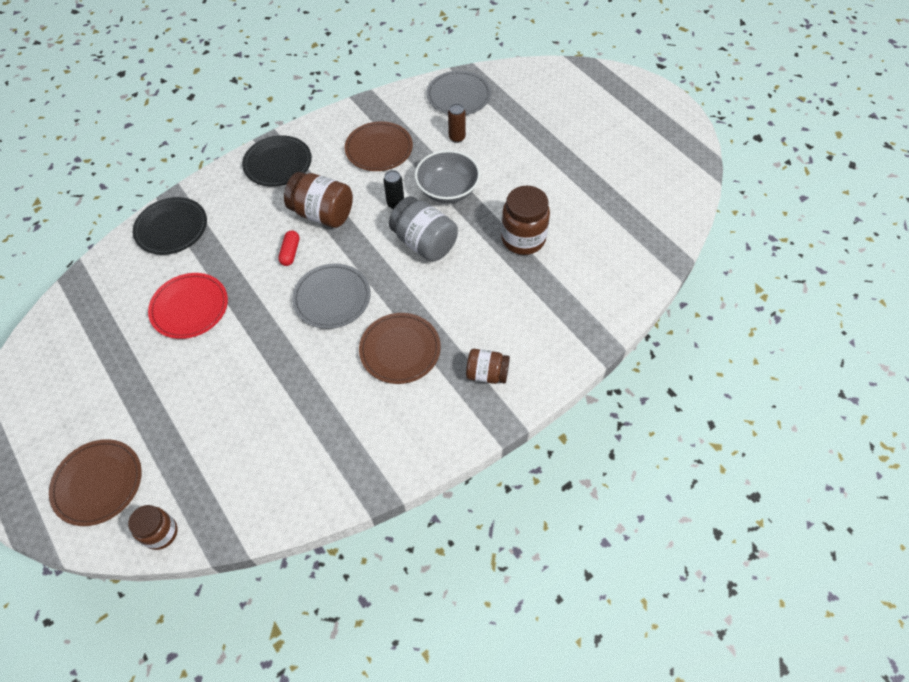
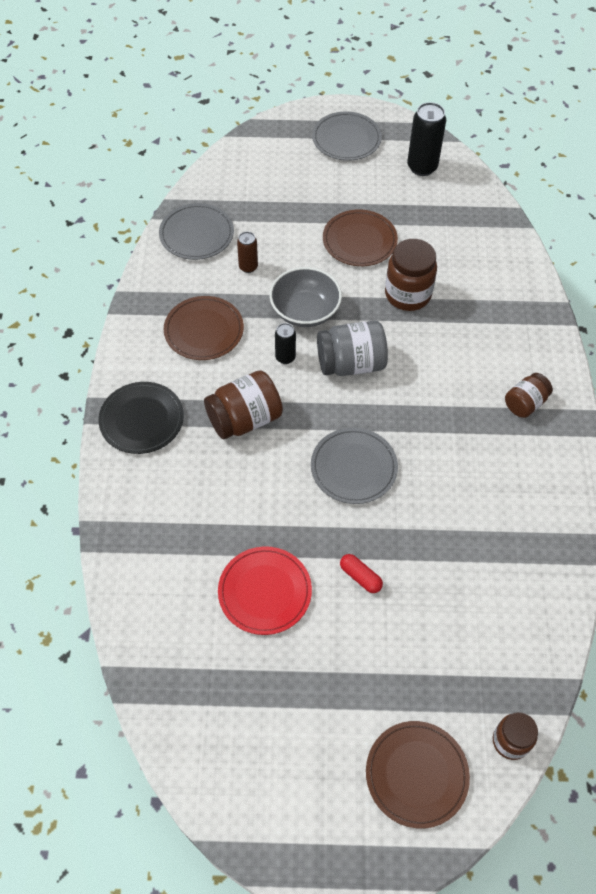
camera: 55 degrees left, 0 degrees up
black plate [133,197,207,255] -> none
red capsule [278,230,299,266] -> red capsule moved to [340,554,383,593]
brown plate [359,313,441,384] -> brown plate moved to [323,210,398,266]
none -> grey plate [312,112,382,161]
none -> black can [407,102,446,176]

